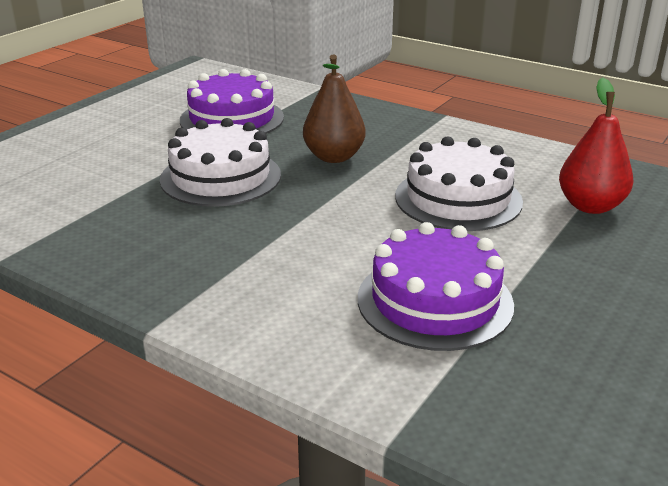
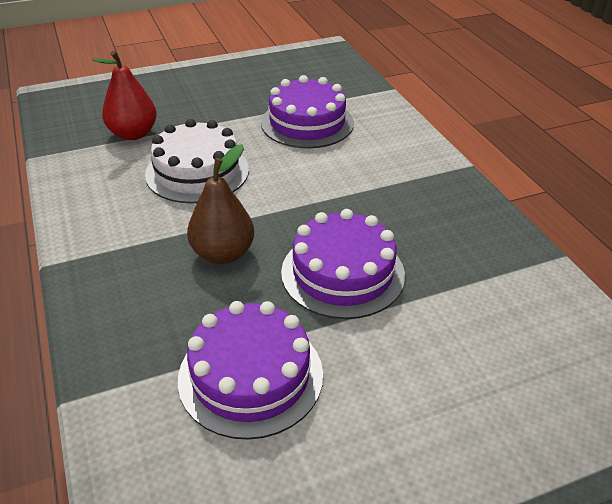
camera: 145 degrees left, 10 degrees up
white cake [160,118,281,207] -> purple cake [281,209,405,319]

